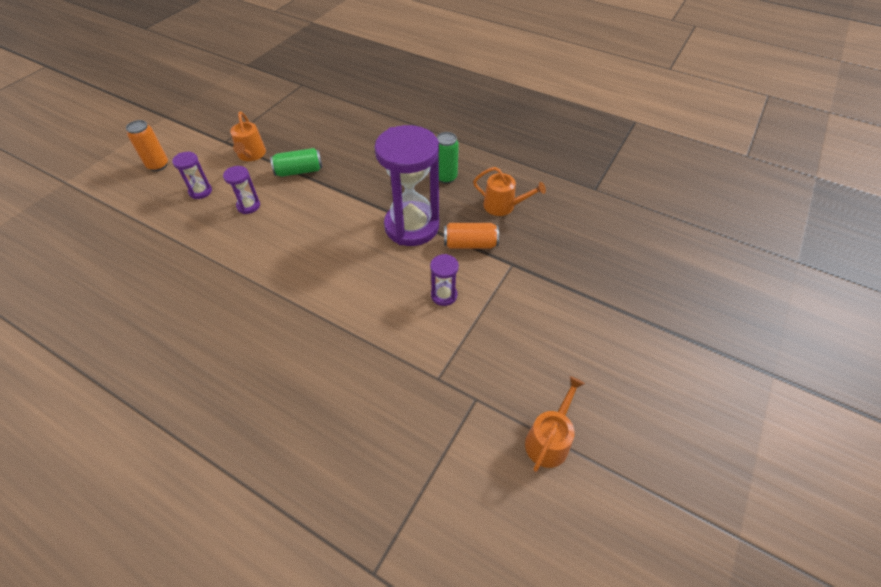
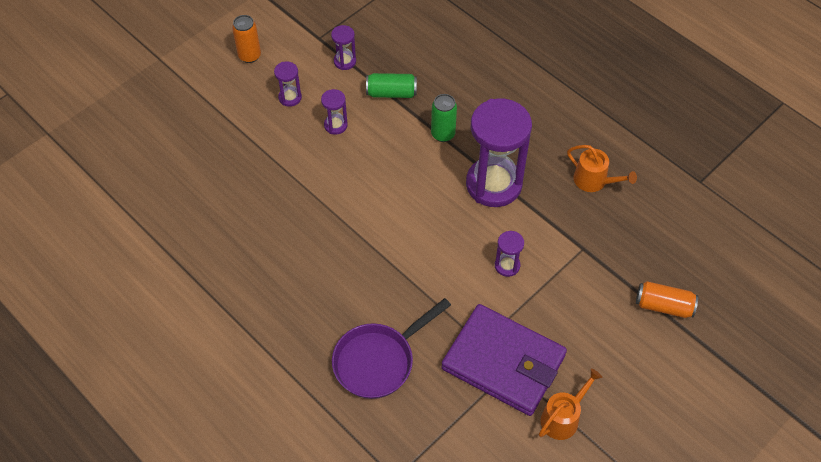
camera: 15 degrees right, 5 degrees up
orange watering can [230,112,266,161] -> purple hourglass [331,25,356,70]
green can [437,132,459,184] -> green can moved to [431,94,457,142]
orange can [444,223,499,249] -> orange can moved to [636,281,698,318]
none -> purple pan [332,298,451,399]
none -> purple wallet [441,304,567,416]

